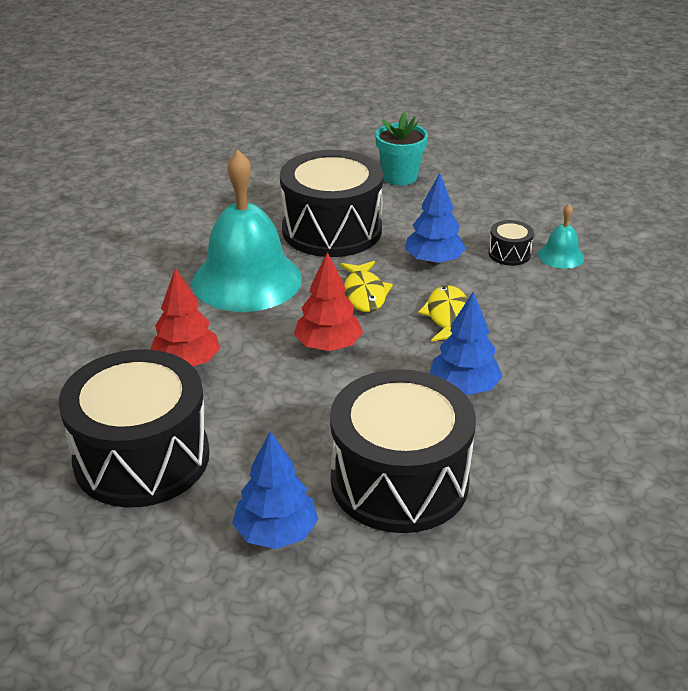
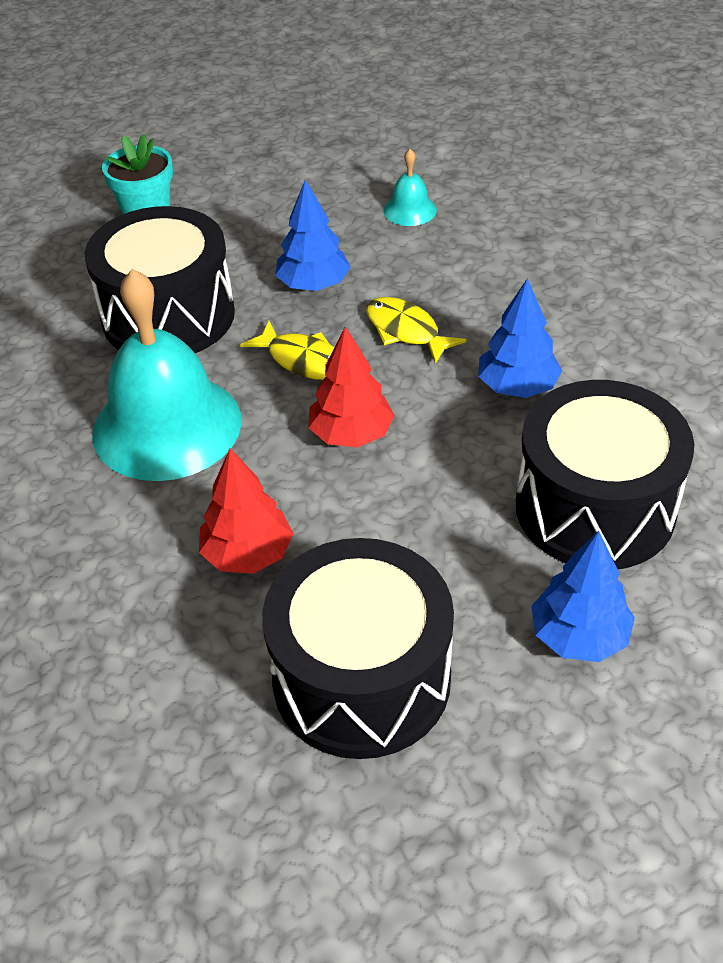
camera: 45 degrees left, 10 degrees up
black drum [488,220,534,266] -> none

